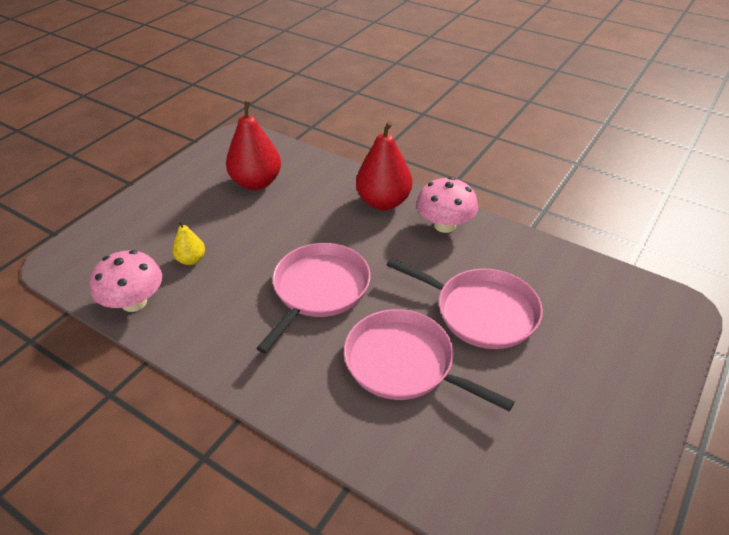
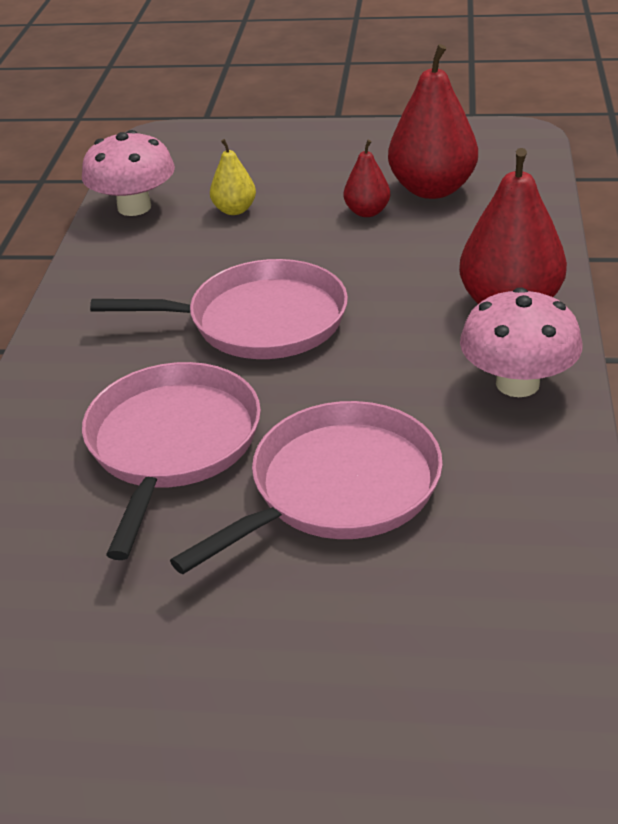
camera: 65 degrees right, 5 degrees down
pink pan [387,258,543,349] -> pink pan turned 135 degrees counterclockwise [170,401,443,574]
none -> red pear [344,140,390,217]

